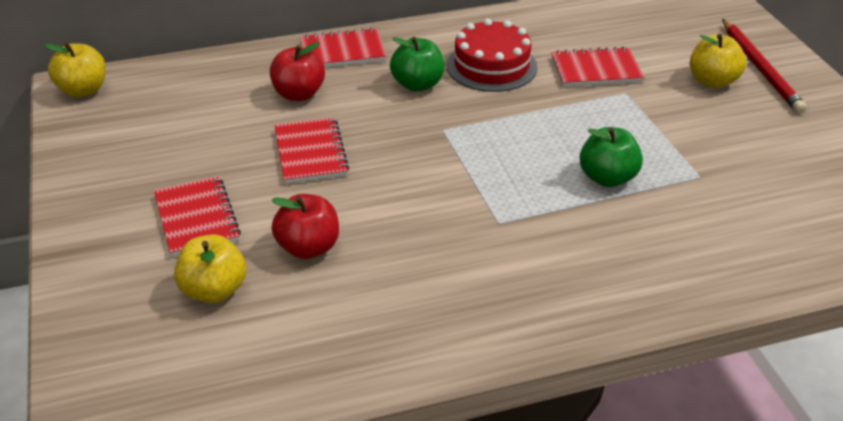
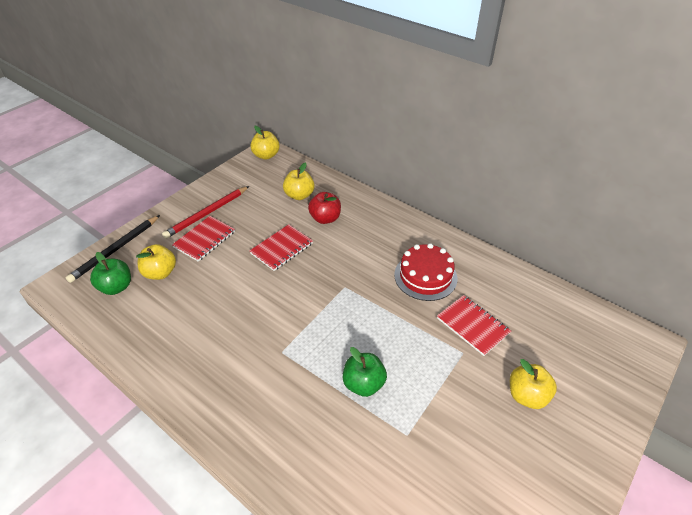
camera: 55 degrees right, 5 degrees up
red apple [272,194,339,259] -> none
red notebook [300,28,387,67] -> none
green apple [390,37,444,92] -> green apple moved to [90,252,131,295]
red pencil [722,19,807,114] -> red pencil moved to [162,186,249,239]
none -> black pencil [66,215,160,283]
none -> yellow apple [283,162,315,200]

